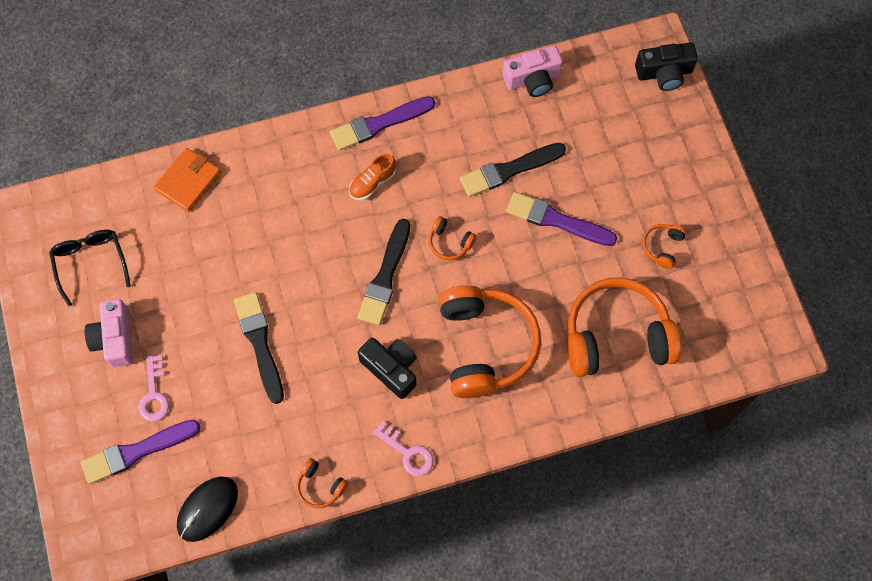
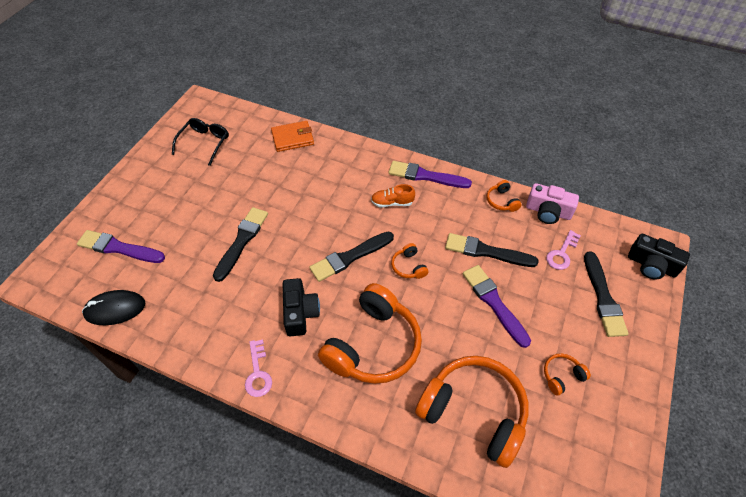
camera: 40 degrees right, 15 degrees down
pink camera [85,299,133,367] -> none
pink key [138,355,169,421] -> pink key moved to [546,230,581,270]
orange headphones [297,458,348,509] -> orange headphones moved to [487,180,521,212]
none -> black brush [584,252,628,337]

